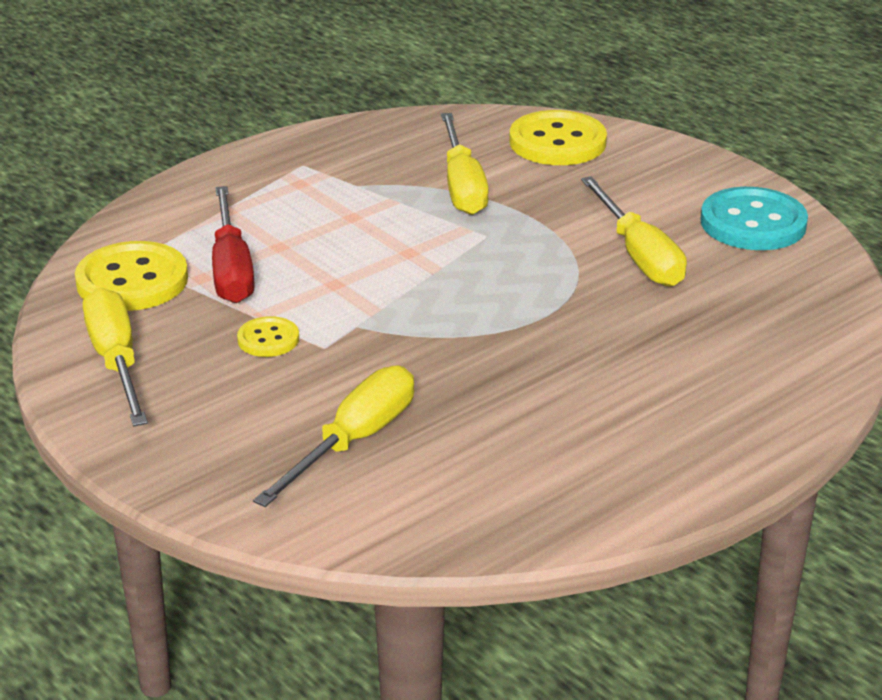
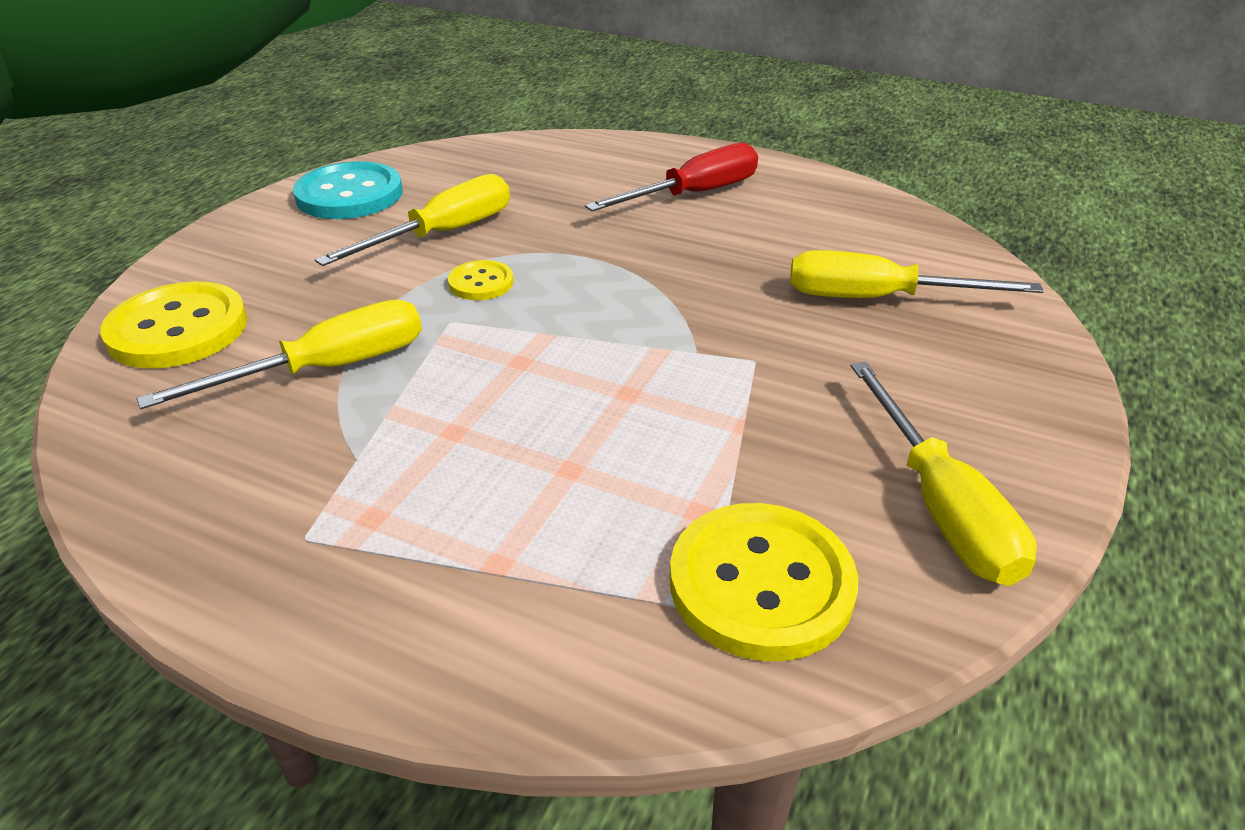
camera: 115 degrees left, 5 degrees up
yellow screwdriver [83,288,148,426] -> yellow screwdriver turned 60 degrees counterclockwise [850,362,1037,586]
red screwdriver [212,186,255,303] -> red screwdriver moved to [585,143,758,211]
yellow button [237,316,299,357] -> yellow button moved to [448,260,514,300]

